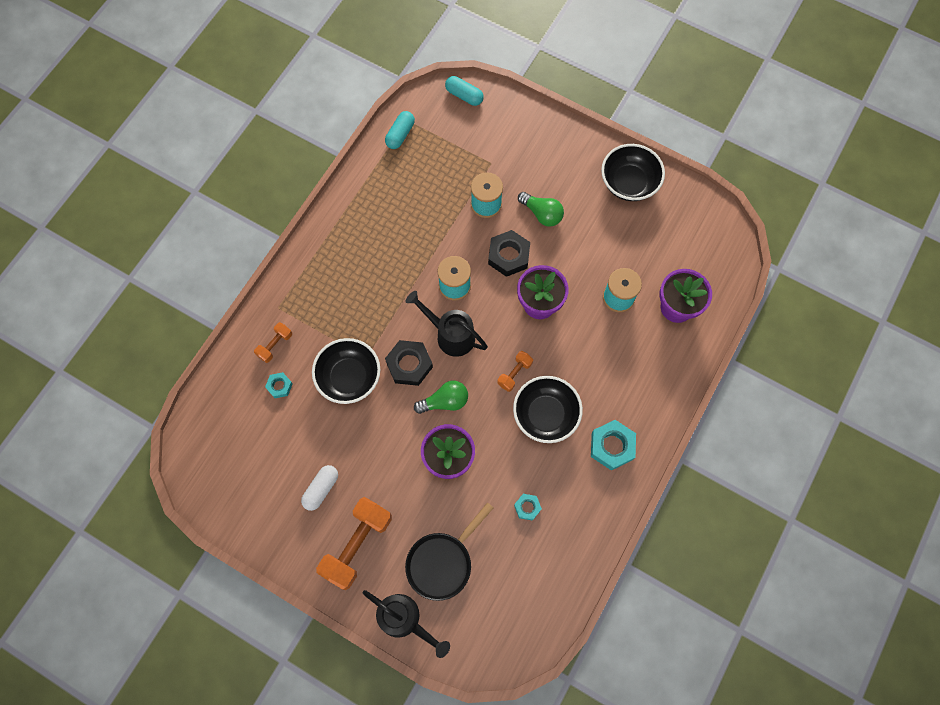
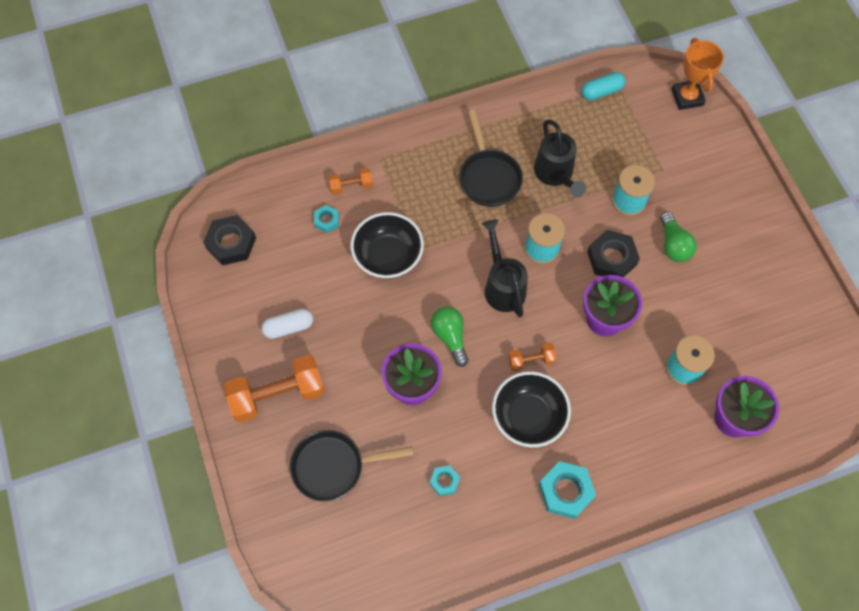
camera: 40 degrees right, 5 degrees down
black watering can [363,590,450,658] -> black watering can moved to [534,120,586,197]
black nut [385,340,433,386] -> black nut moved to [203,215,256,265]
green light bulb [414,381,468,414] -> green light bulb turned 135 degrees counterclockwise [431,306,468,367]
turquoise capsule [445,76,484,106] -> orange trophy [672,38,724,110]
black bowl [601,144,665,201] -> none
none -> black pan [459,110,523,207]

